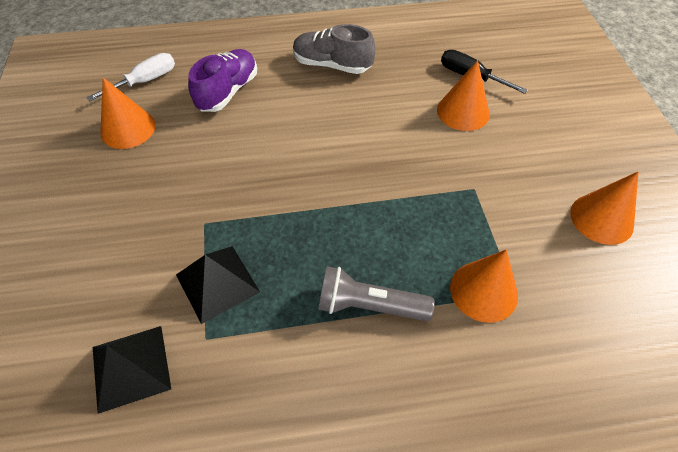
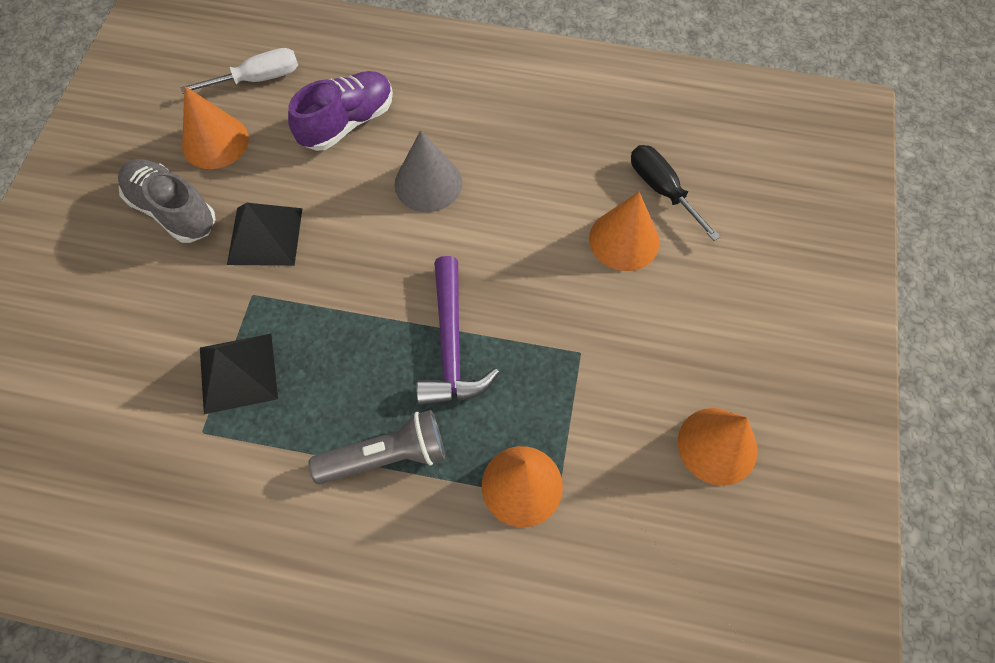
camera: 20 degrees right, 10 degrees up
black pyramid [93,326,171,414] -> black pyramid moved to [227,203,303,266]
grey shoe [293,24,376,74] -> grey shoe moved to [118,159,216,243]
grey flashlight [318,266,435,321] -> grey flashlight turned 135 degrees clockwise [308,410,445,484]
none -> grey cone [395,130,462,212]
none -> purple hammer [416,256,499,405]

